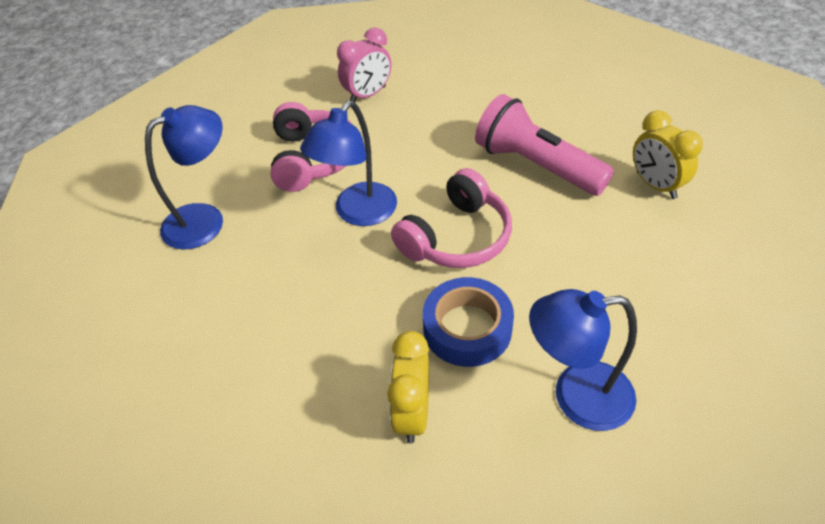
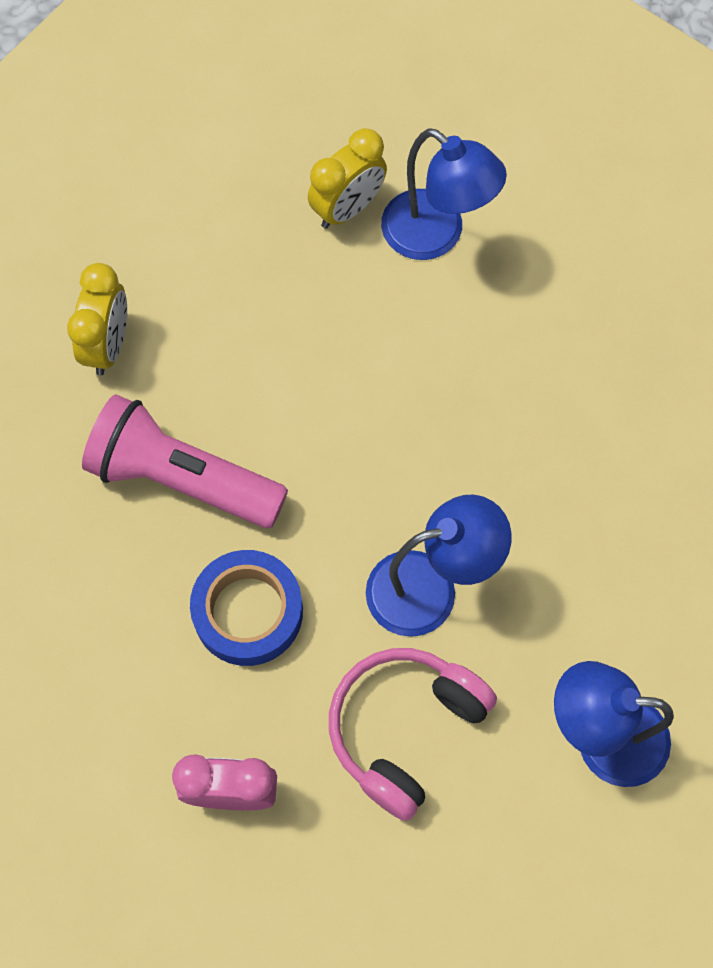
camera: 140 degrees left, 20 degrees up
yellow clock [387,331,429,443] -> yellow clock moved to [308,128,387,229]
pink headphones [391,168,512,268] -> none
blue tape [423,277,514,367] -> blue tape moved to [190,550,303,666]
pink flashlight [475,94,614,196] -> pink flashlight turned 120 degrees clockwise [82,394,288,528]

